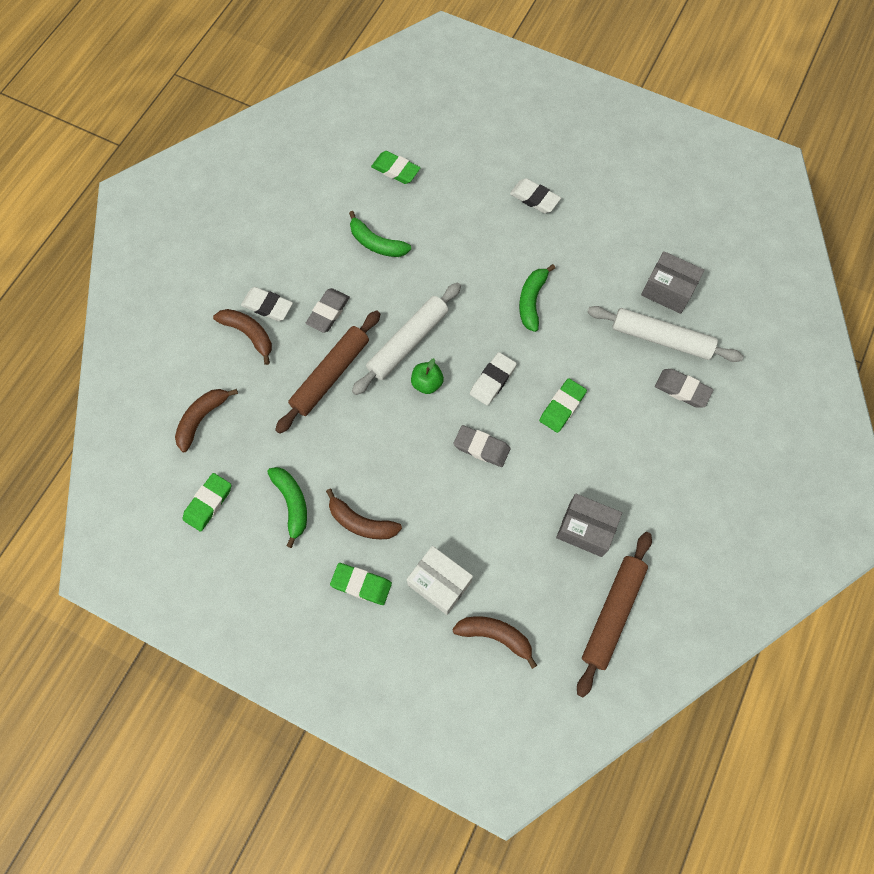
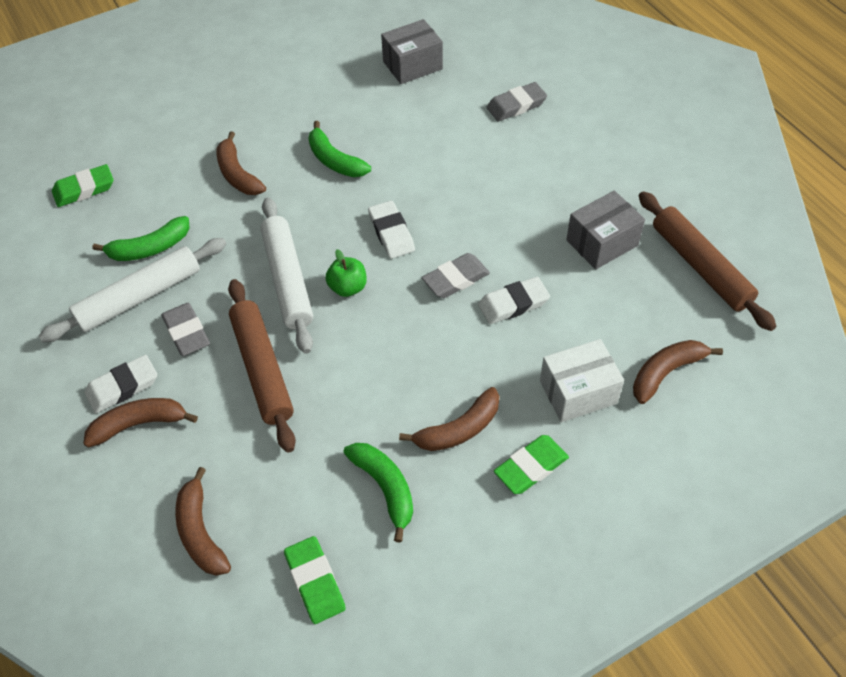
camera: 55 degrees left, 15 degrees down
green banana [267,467,307,548] -> green banana turned 45 degrees clockwise [343,443,413,542]
white eraser [510,178,561,213] -> white eraser moved to [478,277,550,324]
green eraser [539,378,587,433] -> none
white rolling pin [588,306,743,362] -> white rolling pin moved to [39,238,226,343]
none -> brown banana [216,131,266,195]

